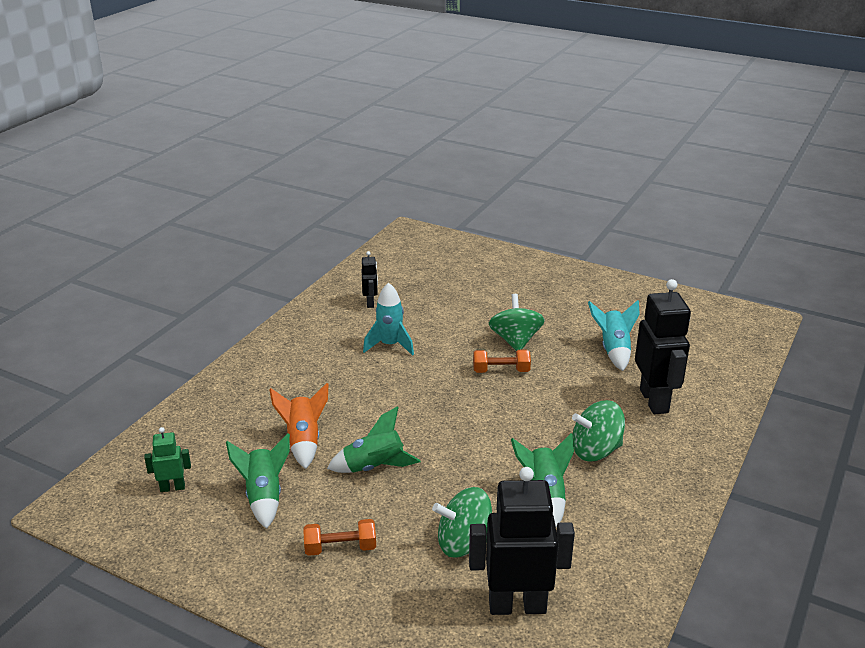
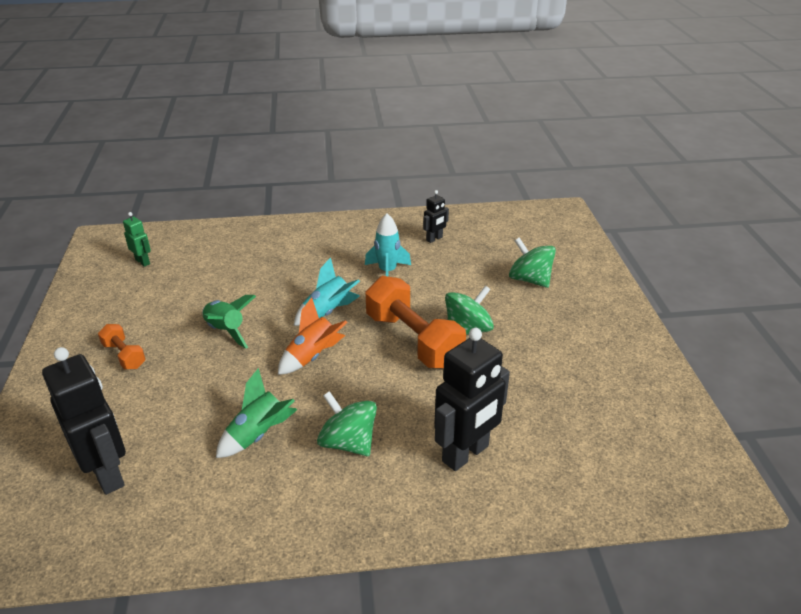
camera: 55 degrees right, 5 degrees up
green rocket [226,433,290,529] -> none
orange rocket [269,383,328,469] -> orange rocket moved to [278,297,348,375]
green spinning top [432,487,492,558] -> green spinning top moved to [509,237,556,288]
orange dumbbell [473,350,531,373] -> orange dumbbell [366,276,466,368], size x2.01
turquoise rocket [588,300,640,371] -> turquoise rocket moved to [294,257,360,326]

